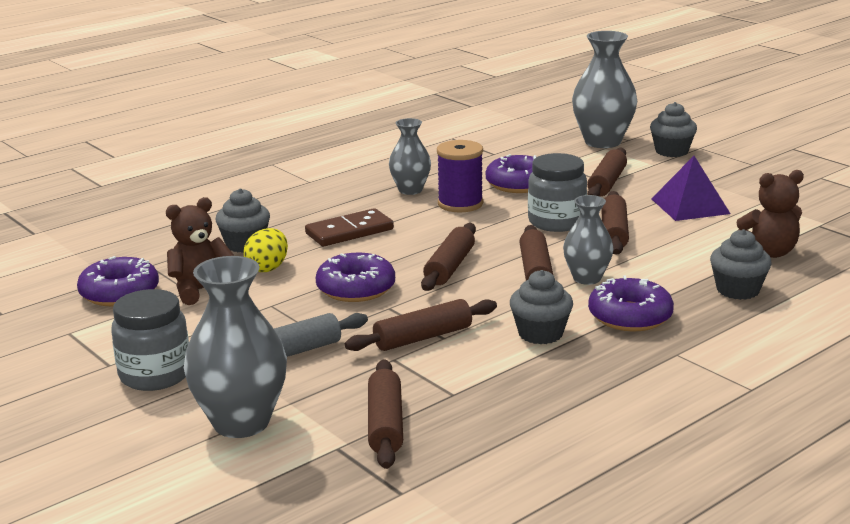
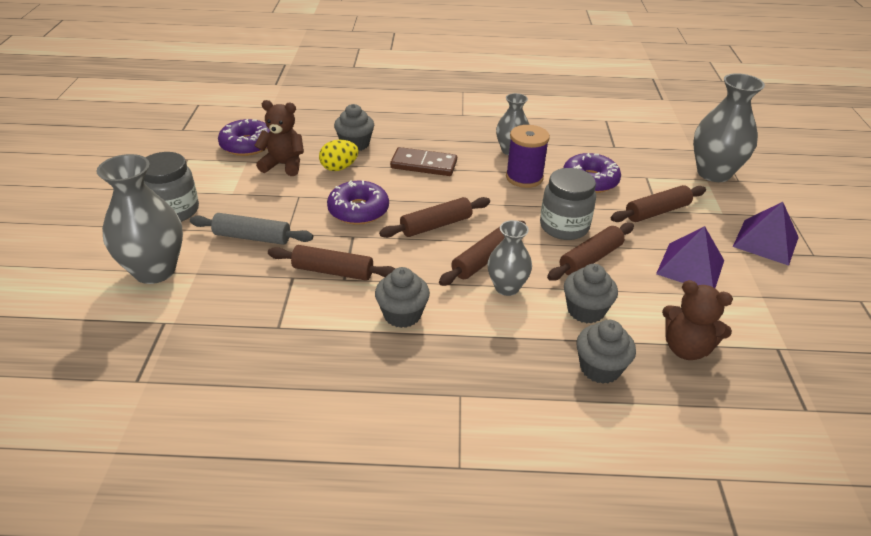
camera: 40 degrees right, 15 degrees up
brown rolling pin [368,359,403,469] -> none
purple donut [588,276,674,331] -> none
grey cupcake [650,102,697,157] -> grey cupcake moved to [564,264,618,324]
none -> purple pyramid [733,202,799,266]

